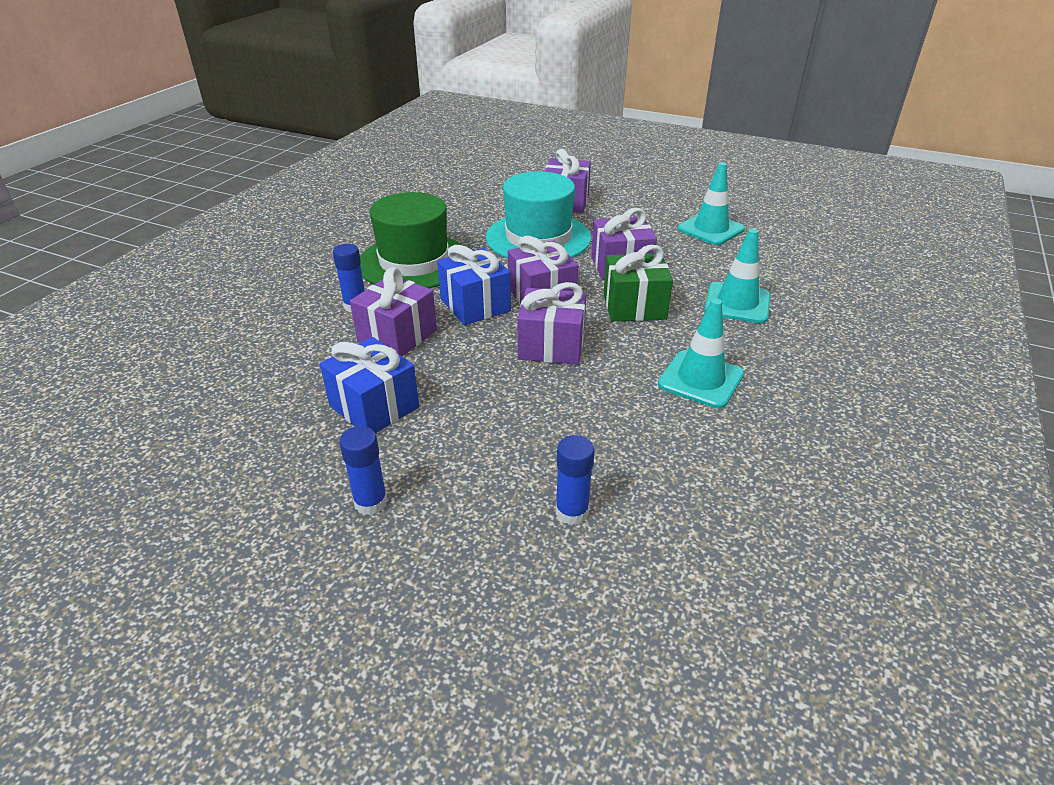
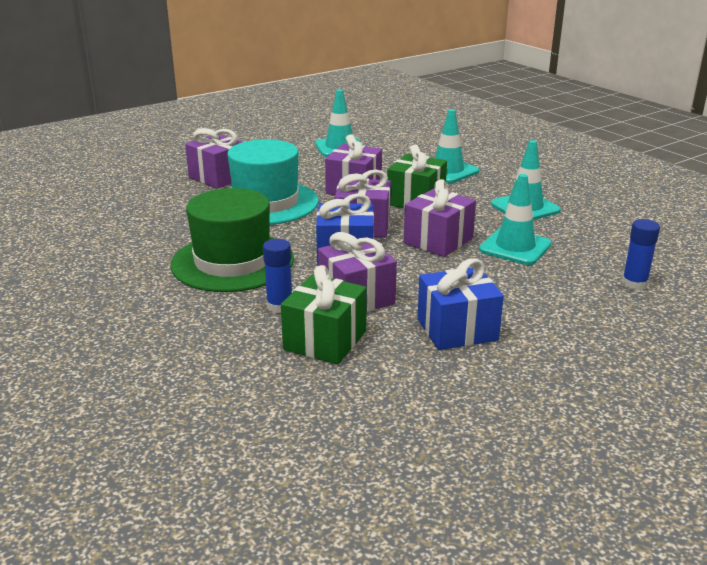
camera: 60 degrees left, 10 degrees down
blue glue stick [339,426,388,515] -> none
none -> green gift [281,265,367,364]
none -> turquoise traffic cone [479,174,552,265]

